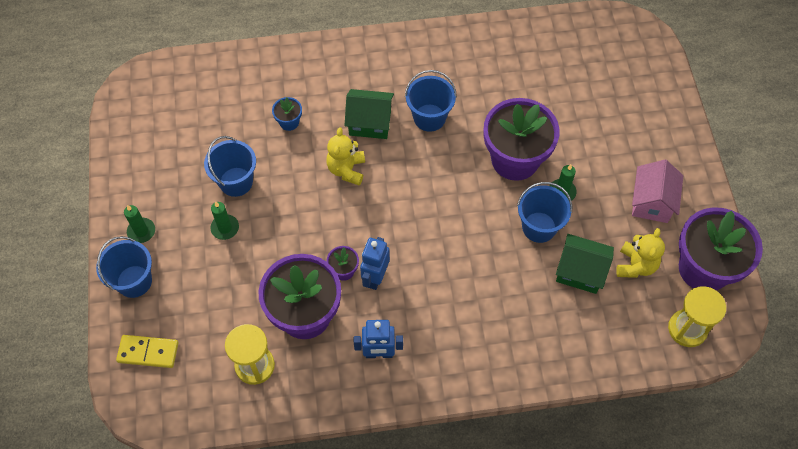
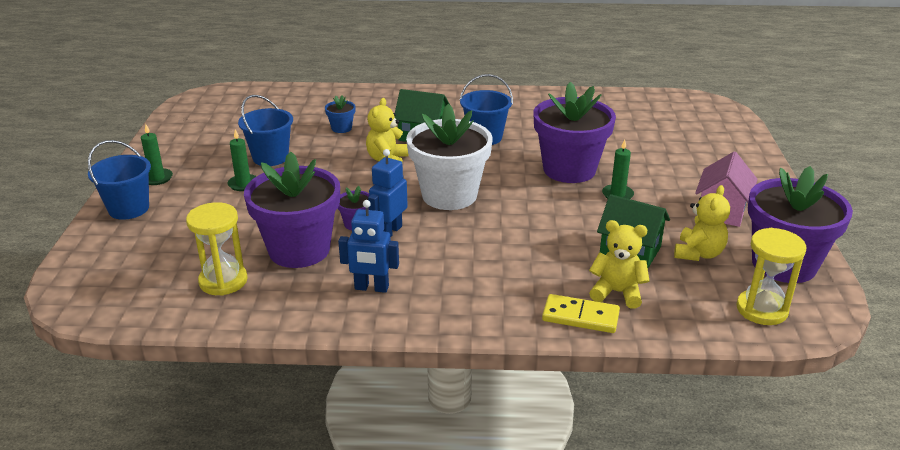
camera: 10 degrees right, 30 degrees down
yellow domino [116,335,179,368] -> yellow domino moved to [542,294,620,333]
blue bucket [517,182,572,243] -> none
none -> white flower pot [406,104,493,210]
none -> yellow teddy bear [589,220,649,309]

